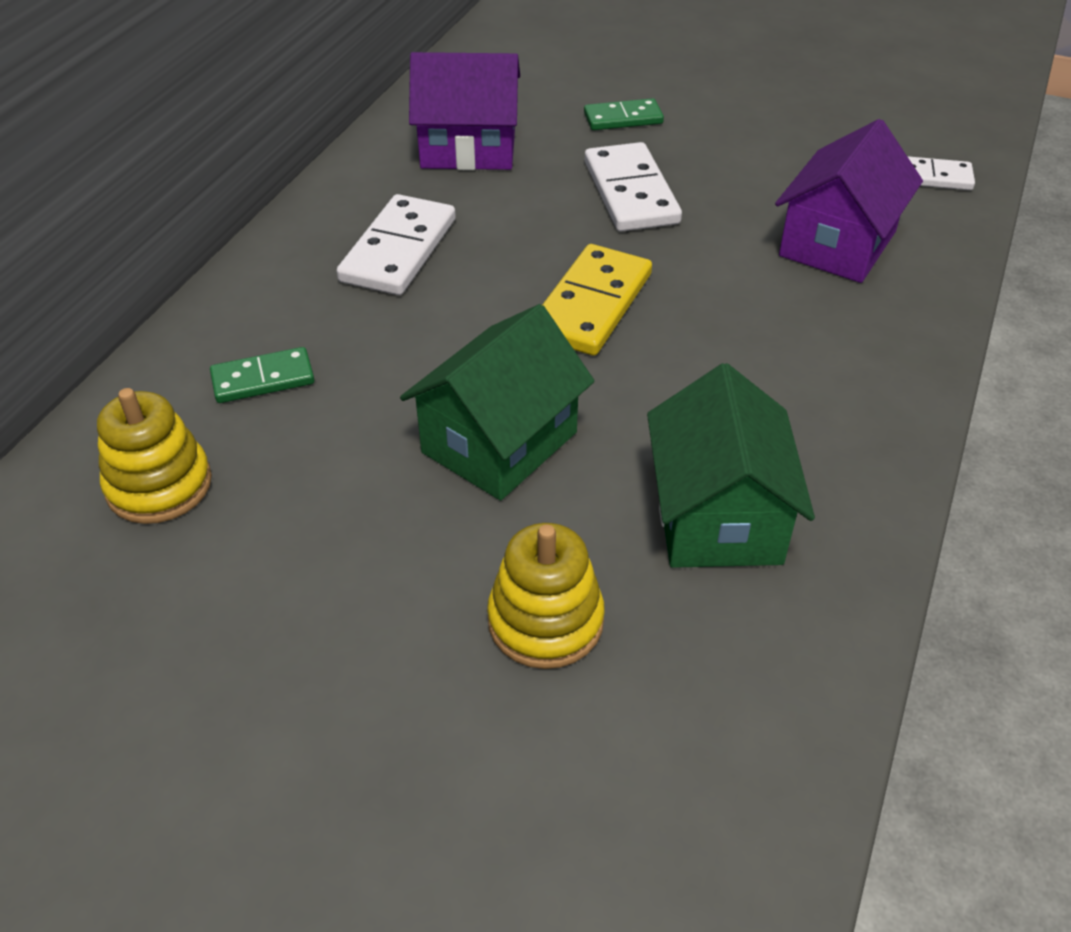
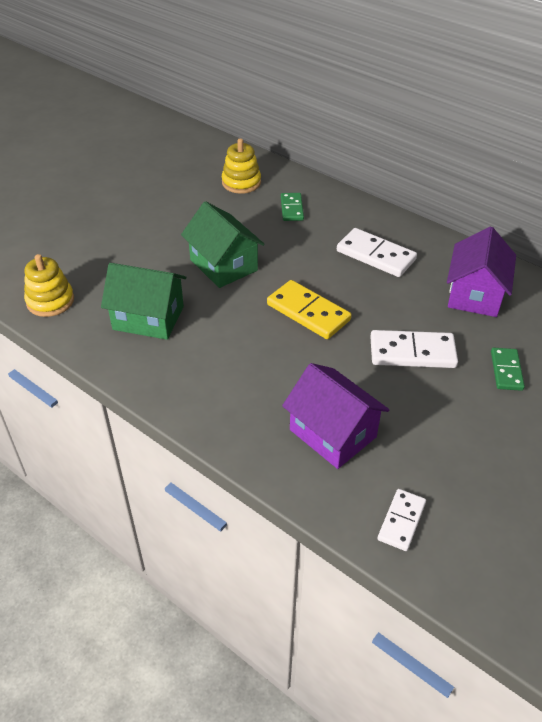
camera: 105 degrees right, 0 degrees up
yellow stacking toy [487,523,605,669] -> yellow stacking toy moved to [24,254,74,317]

